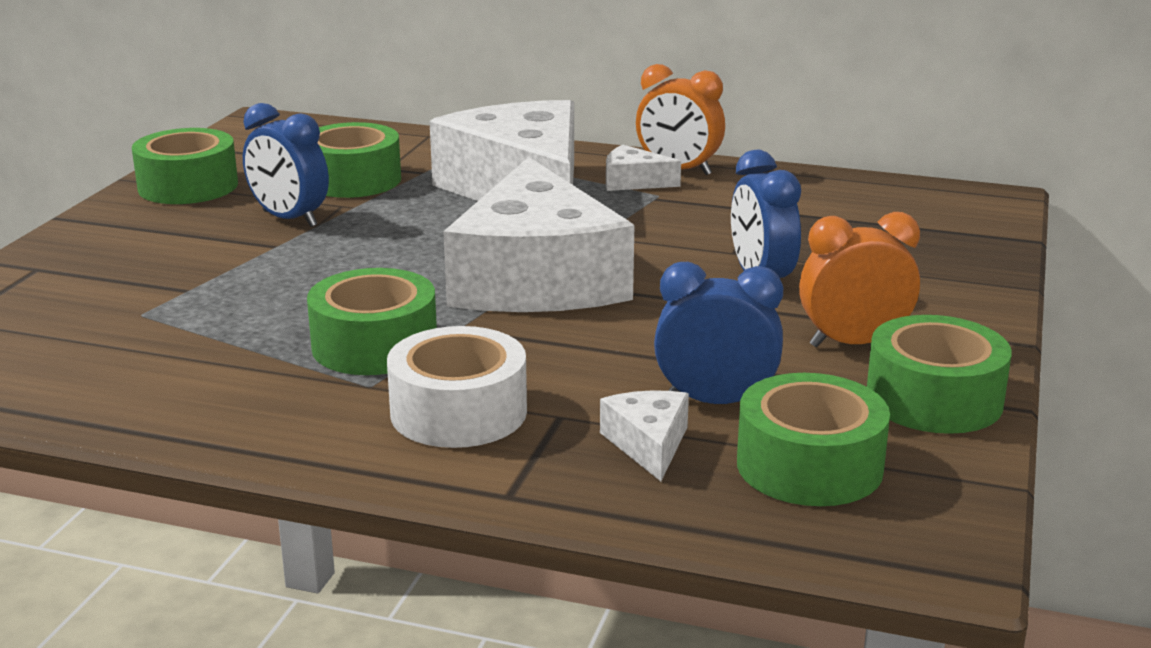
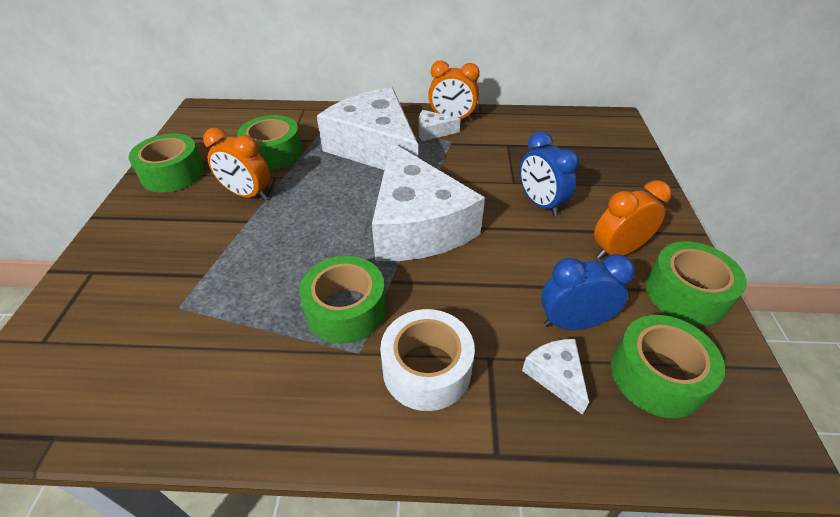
camera: 15 degrees left, 20 degrees up
blue clock [243,103,329,227] -> orange clock [203,128,270,200]

